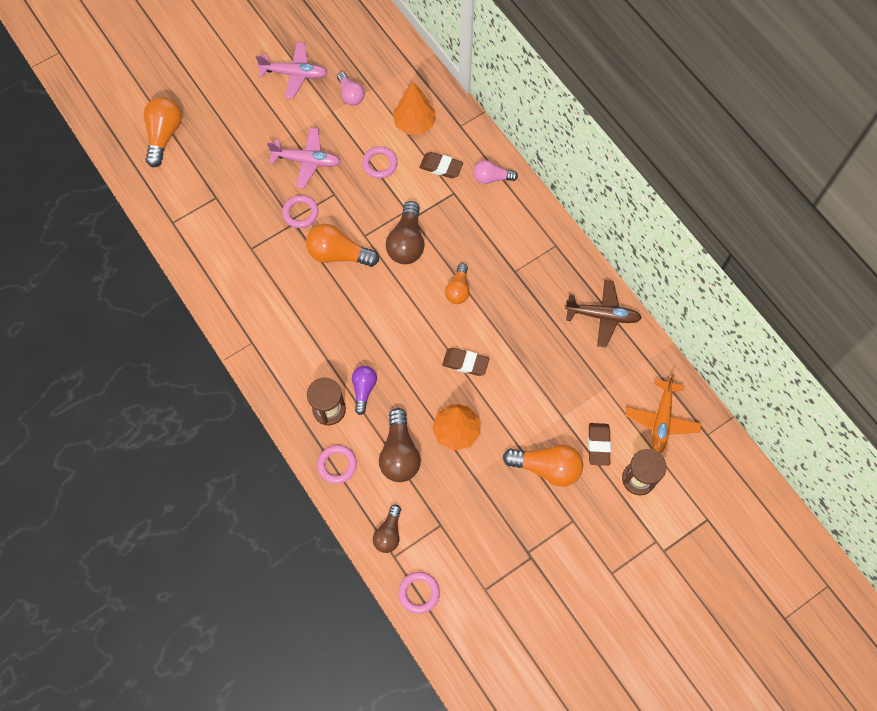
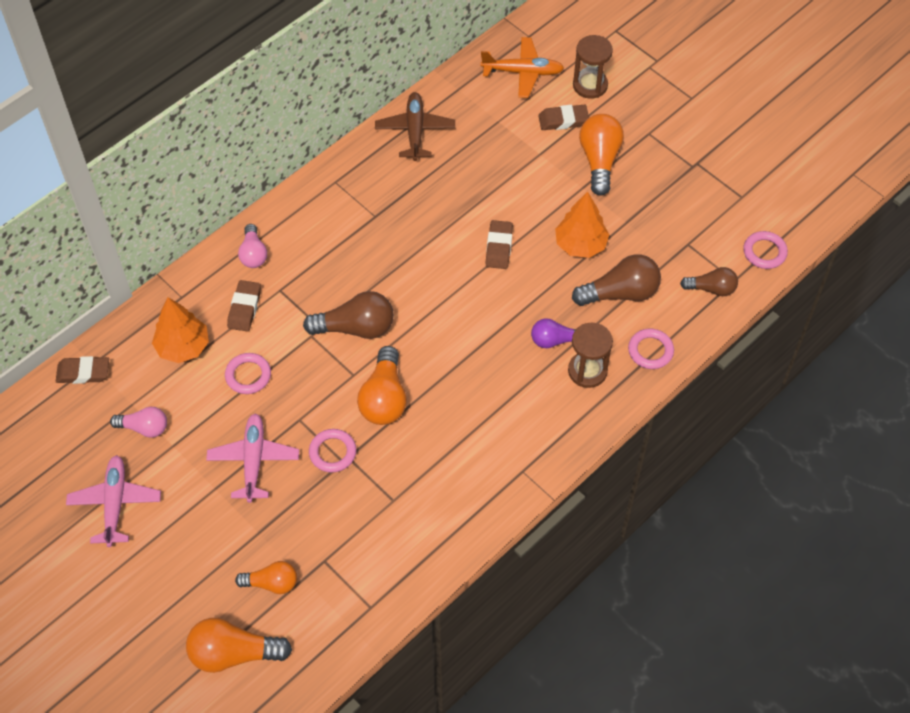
camera: 100 degrees left, 10 degrees down
pink light bulb [337,72,364,106] -> pink light bulb turned 45 degrees clockwise [110,407,167,438]
orange light bulb [445,263,469,304] -> orange light bulb moved to [235,561,297,594]
none -> brown eraser [56,356,109,384]

